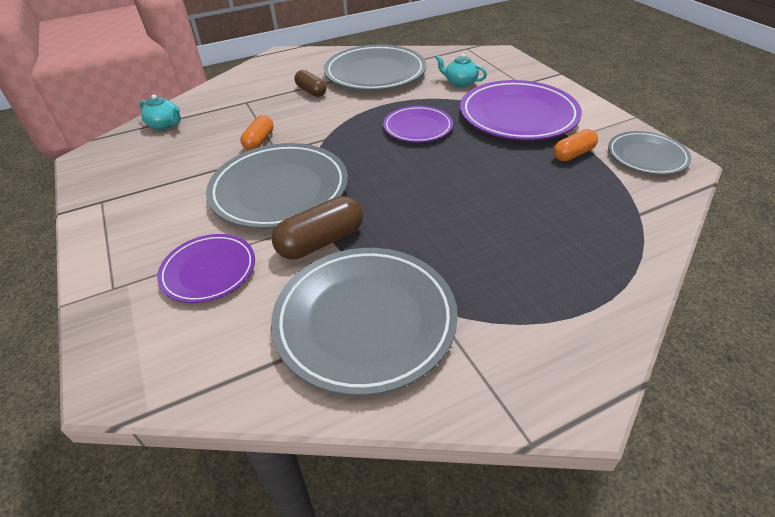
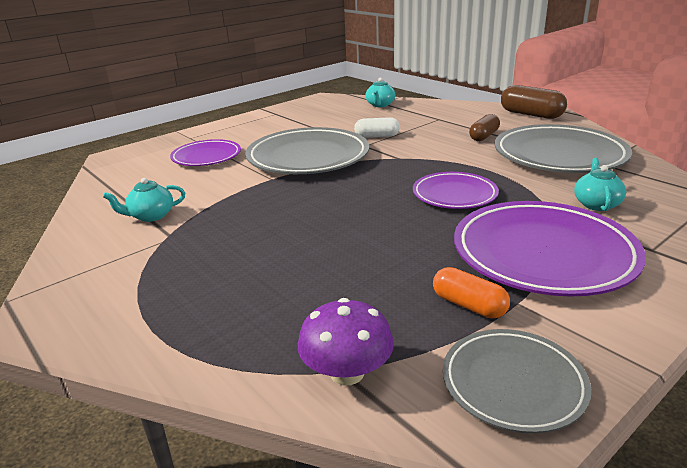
camera: 75 degrees right, 15 degrees down
orange capsule [240,115,273,150] -> white capsule [354,117,400,138]
grey plate [271,248,458,396] -> turquoise teapot [103,178,185,222]
brown capsule [272,196,363,259] -> brown capsule moved to [501,85,567,119]
none -> purple mushroom [298,298,394,386]

